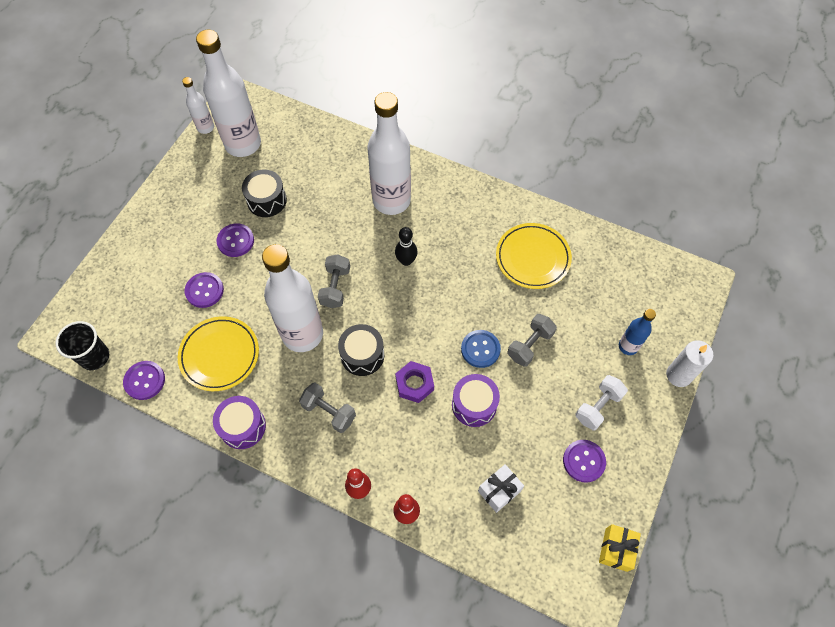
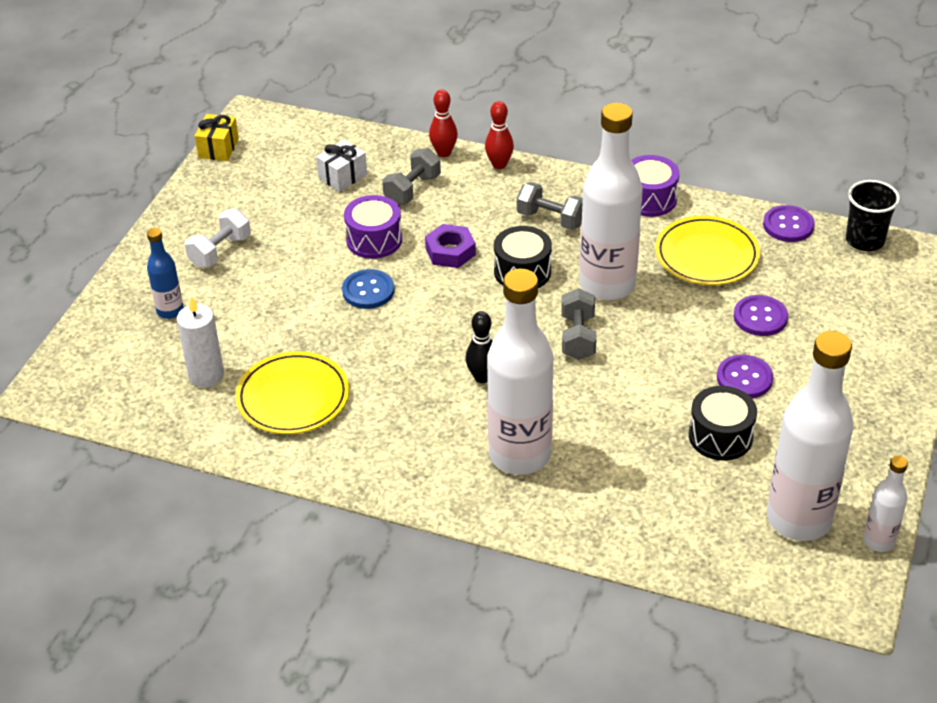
camera: 175 degrees right, 20 degrees down
grey dumbbell [508,314,557,367] -> grey dumbbell moved to [382,148,441,205]
purple button [563,440,606,483] -> none
white candle [666,340,713,387] -> white candle moved to [177,296,224,388]

